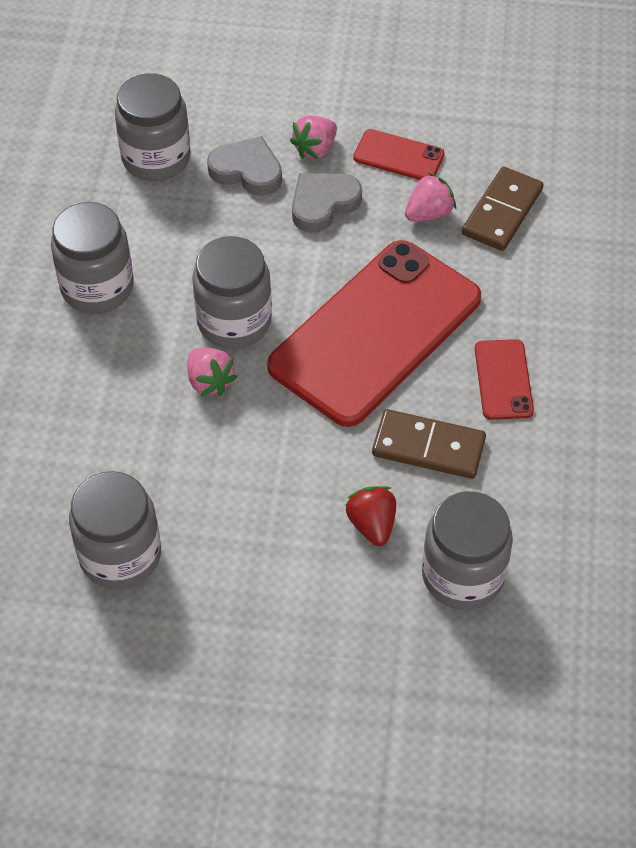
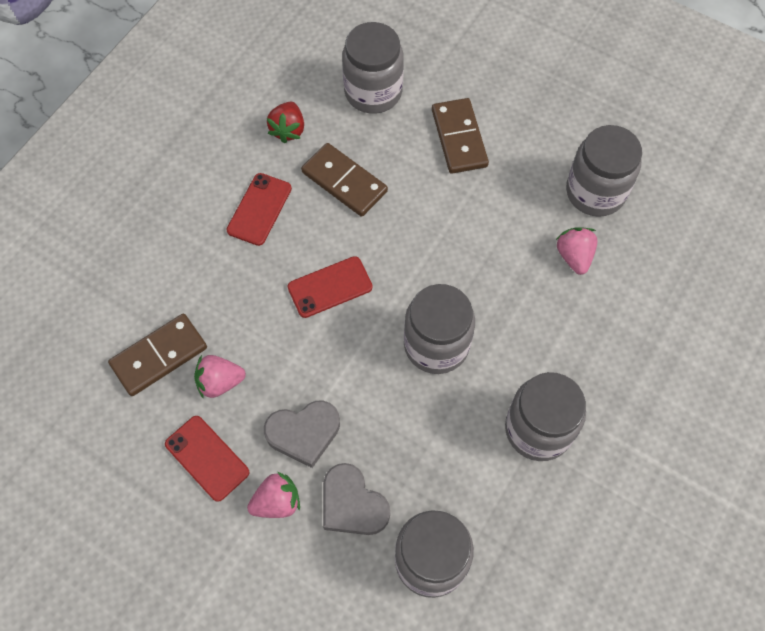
camera: 155 degrees left, 10 degrees up
pink strawberry [187,348,237,396] -> pink strawberry moved to [556,227,598,275]
red phone [267,240,481,427] -> red phone [288,256,373,318], size x0.42
red strawberry [345,486,396,546] -> red strawberry moved to [267,102,304,144]
none -> brown domino [432,98,489,174]

